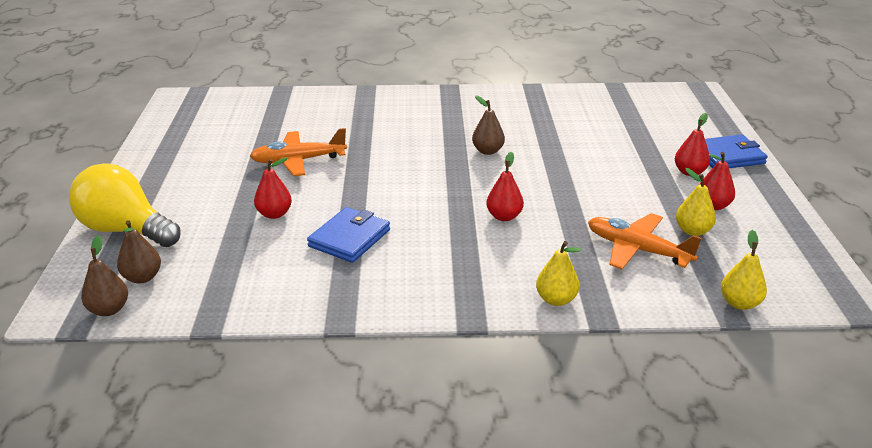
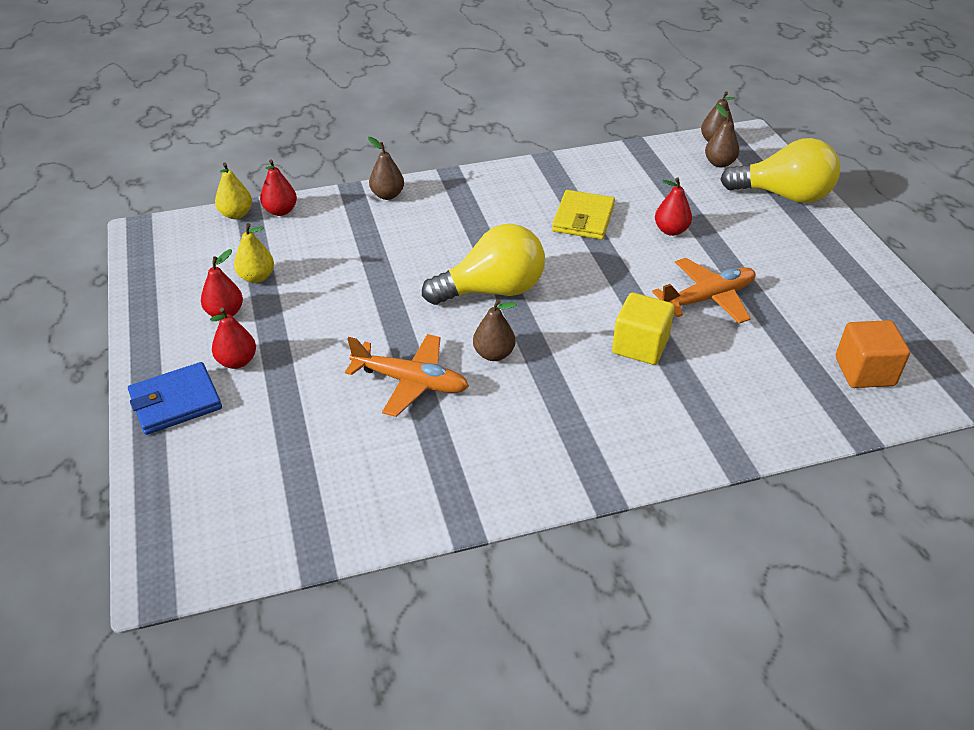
camera: 165 degrees right, 10 degrees up
blue wallet [307,207,390,263] -> yellow wallet [552,190,615,240]
red pear [486,152,524,221] -> red pear moved to [260,159,297,216]
yellow pear [536,241,581,306] -> brown pear [368,137,404,200]
orange plane [588,213,702,269] -> orange plane moved to [345,334,469,417]
none -> yellow light bulb [422,224,545,305]
none -> yellow cube [612,293,675,365]
none -> orange cube [836,320,910,388]

